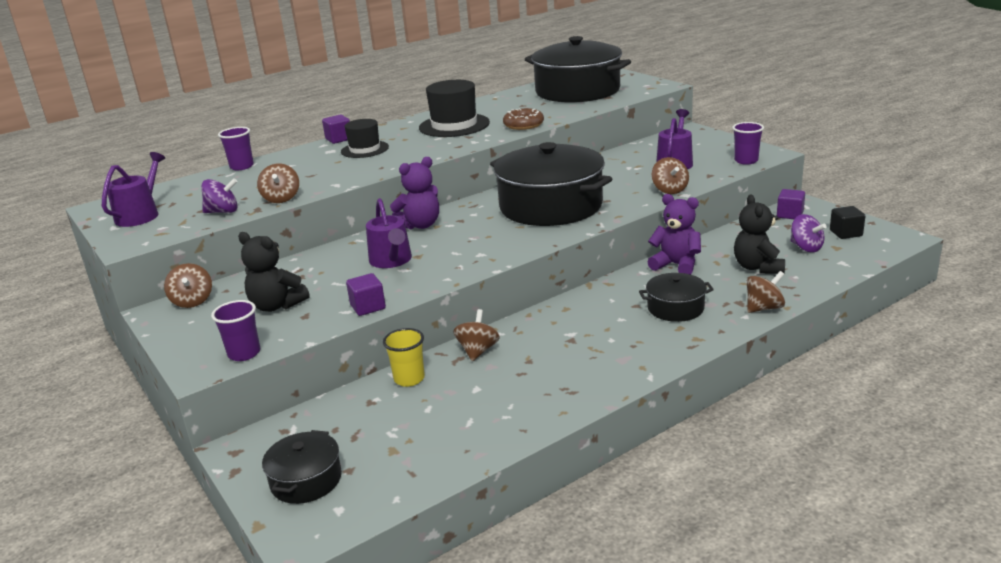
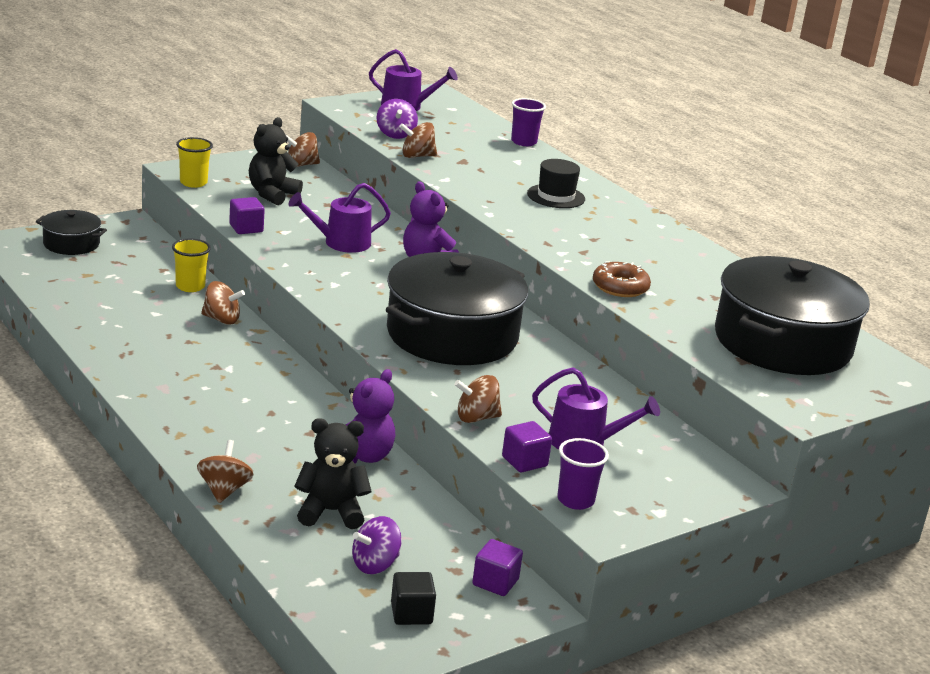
camera: 85 degrees right, 0 degrees up
purple cup [211,300,260,361] -> yellow cup [176,137,213,188]
purple cube [322,115,350,144] -> purple cube moved to [502,421,552,473]
black hat [419,80,490,137] -> none
black pot [639,273,714,322] -> none
brown spinning top [747,271,785,313] -> brown spinning top turned 150 degrees counterclockwise [197,440,253,503]

